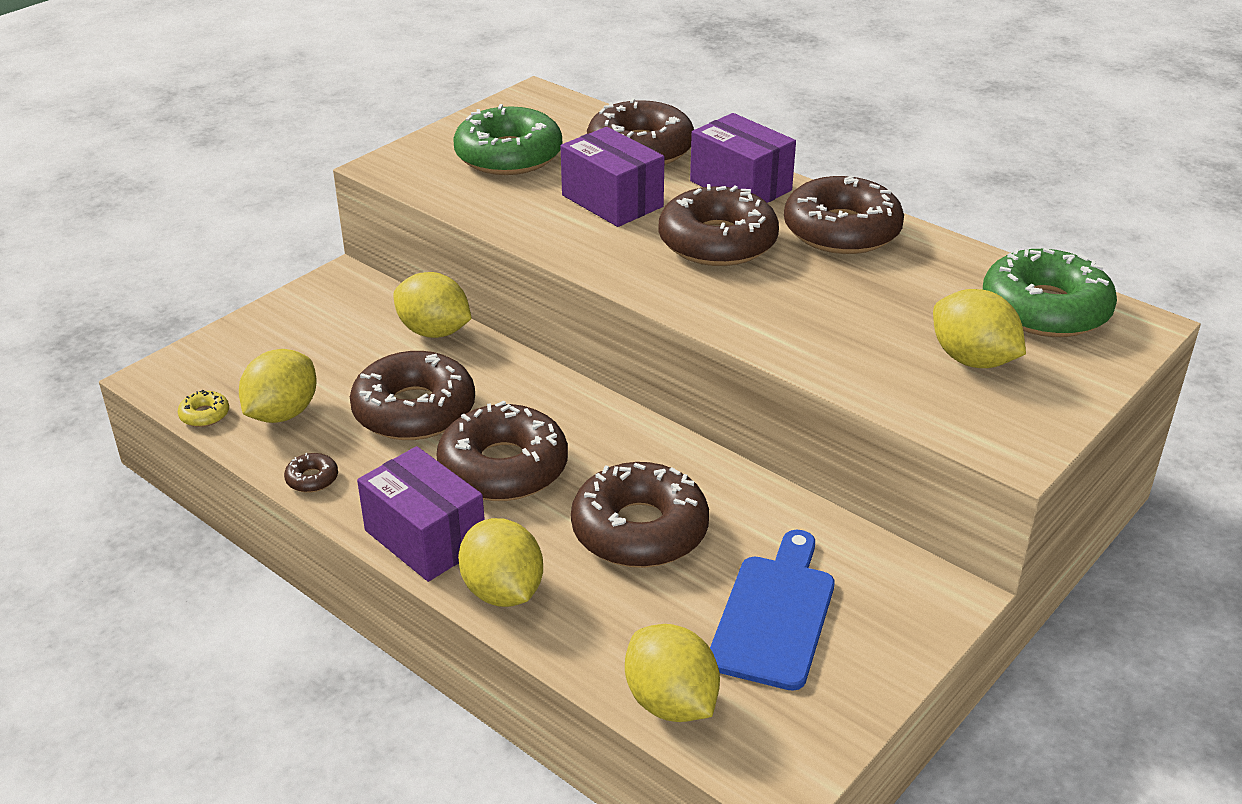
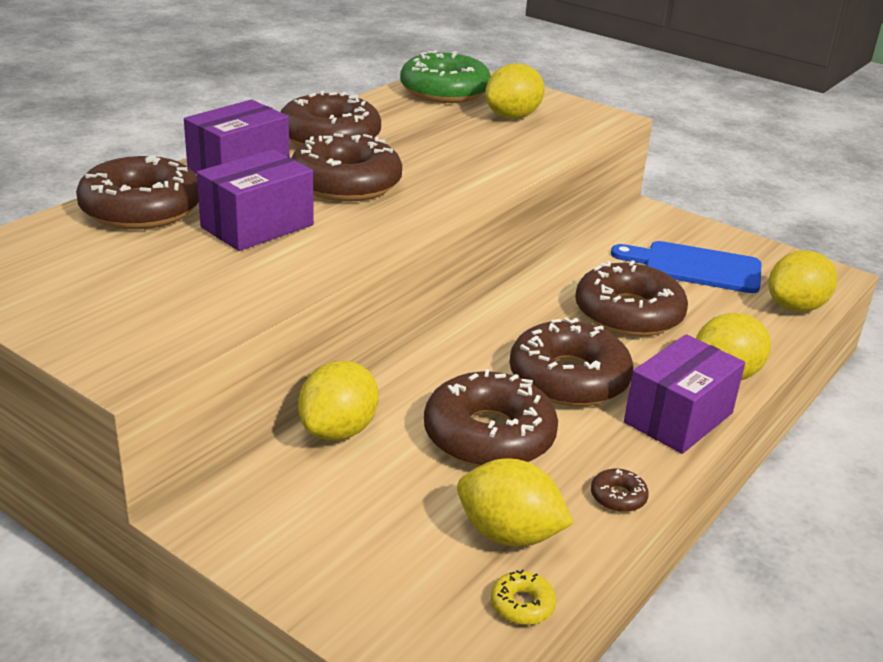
camera: 95 degrees left, 5 degrees down
green donut [454,104,562,175] -> none

